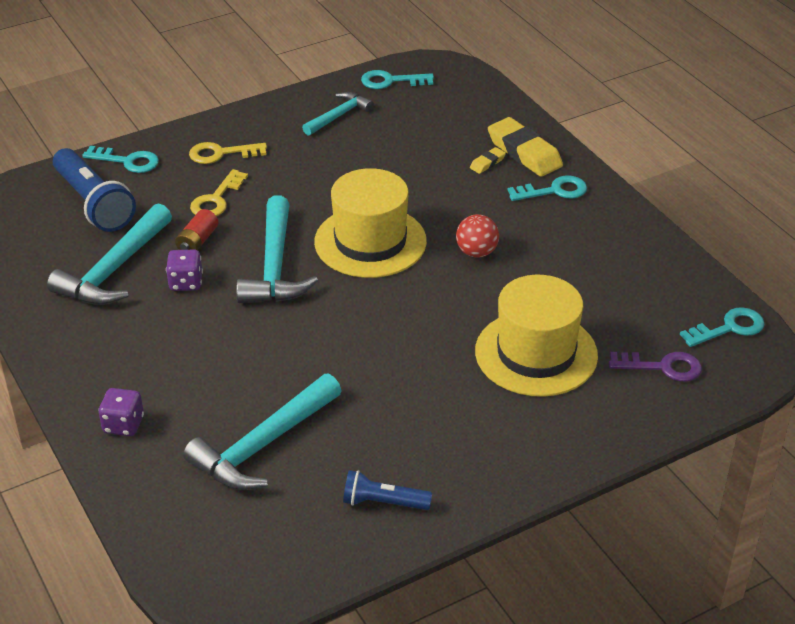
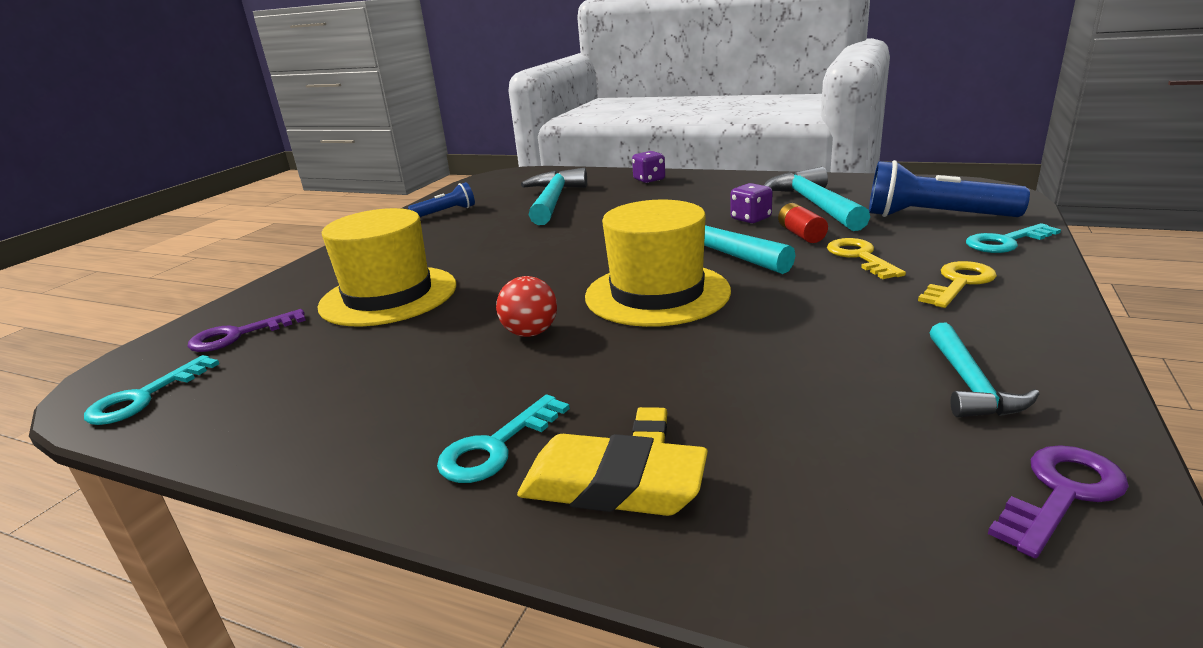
camera: 145 degrees right, 15 degrees down
turquoise key [361,70,434,89] -> purple key [988,445,1129,559]

